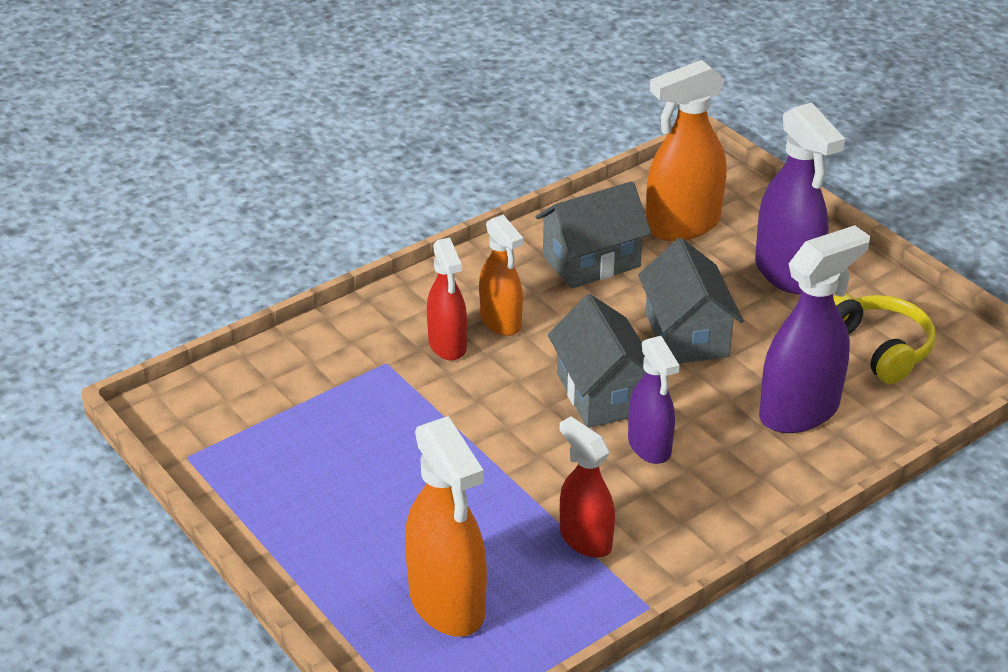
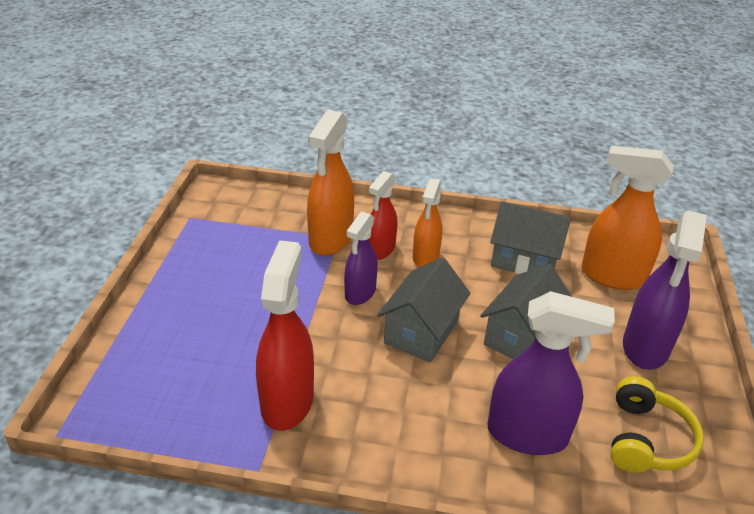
camera: 45 degrees right, 0 degrees up
orange spray bottle [405,416,487,636] -> orange spray bottle moved to [307,110,354,256]
red spray bottle [560,416,615,558] -> red spray bottle [256,240,314,431], size x1.58
purple spray bottle [628,336,679,464] -> purple spray bottle moved to [344,212,378,305]

